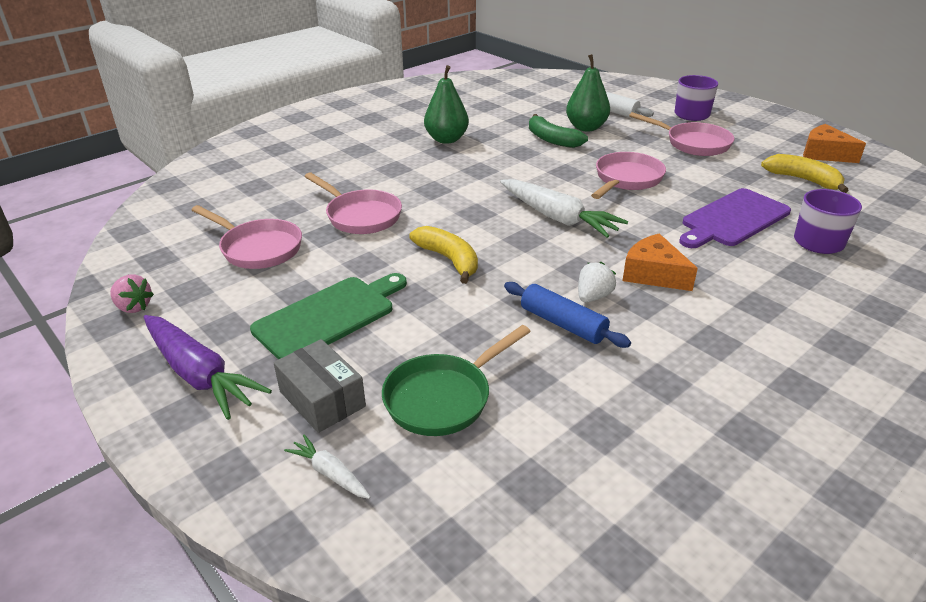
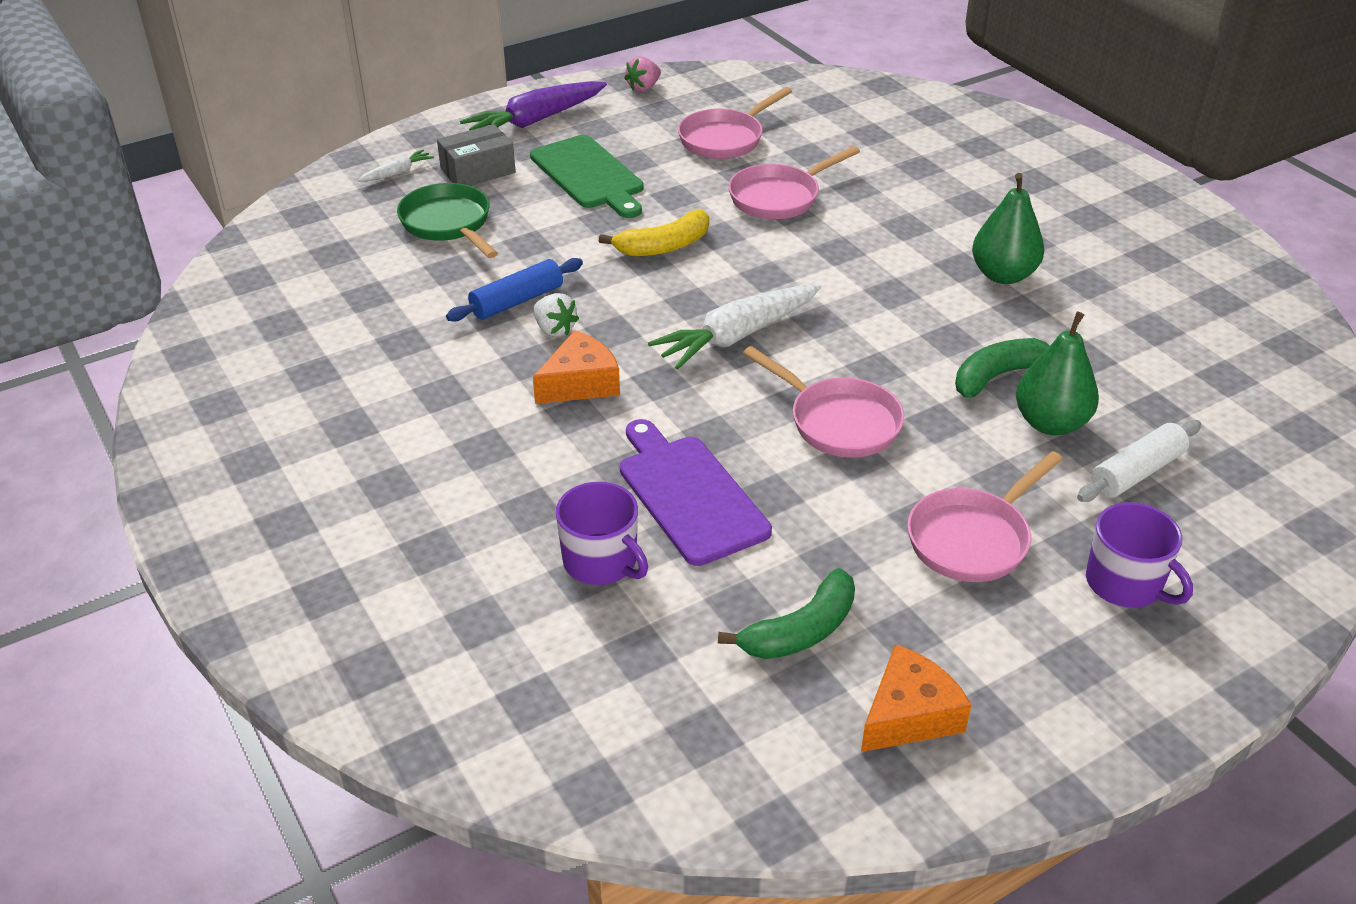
camera: 100 degrees right, 5 degrees up
yellow banana [761,154,849,193] -> green banana [718,568,855,659]

